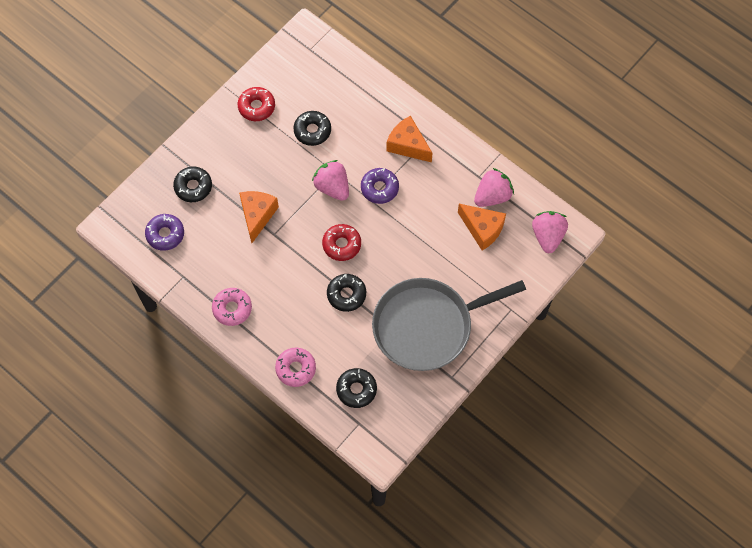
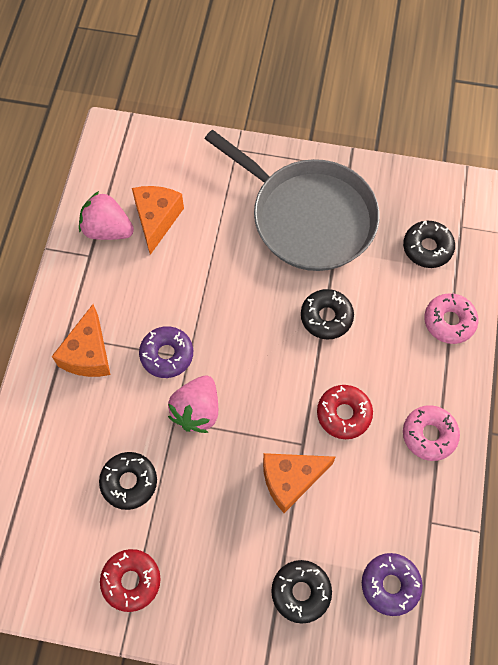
camera: 120 degrees left, 0 degrees up
red donut [322,224,361,261] -> red donut moved to [317,385,373,439]
pink strawberry [532,211,568,253] -> none

